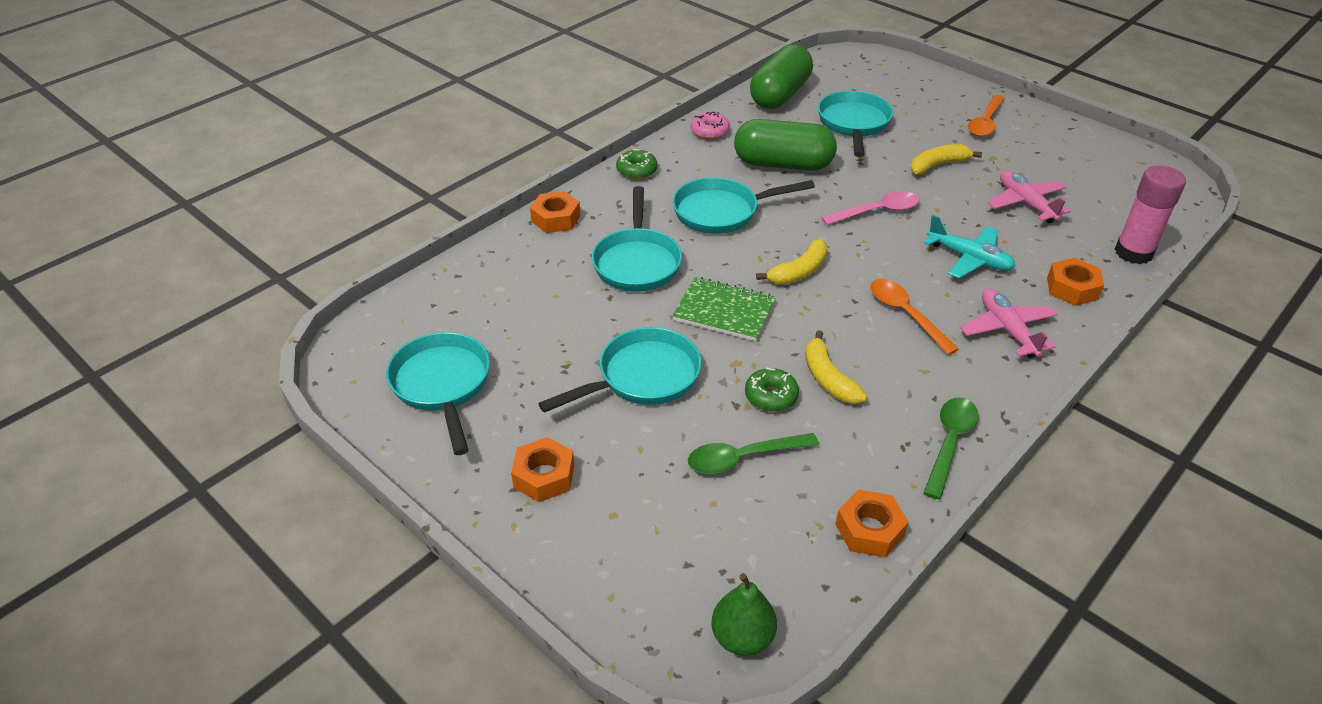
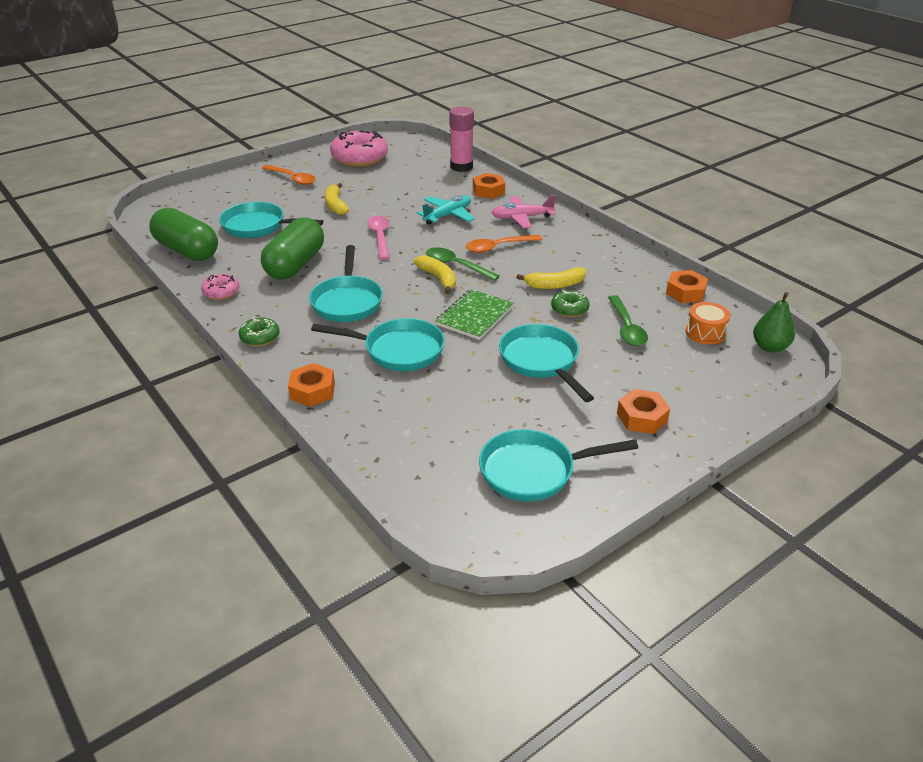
camera: 80 degrees left, 5 degrees down
green spoon [924,397,979,500] -> green spoon moved to [426,247,500,281]
pink plane [988,171,1071,223] -> none
none -> pink donut [330,131,388,167]
none -> orange drum [686,302,730,344]

